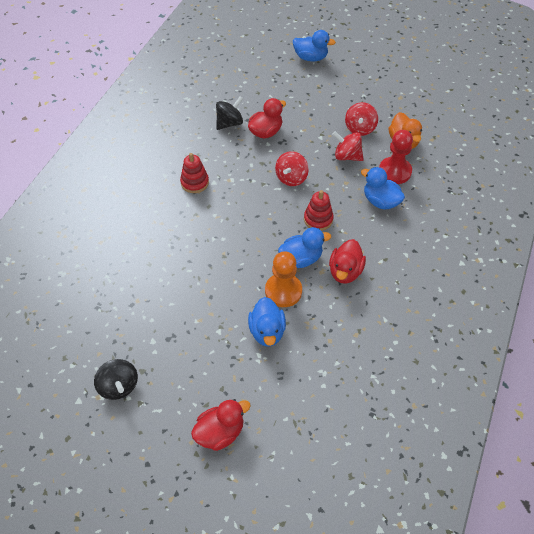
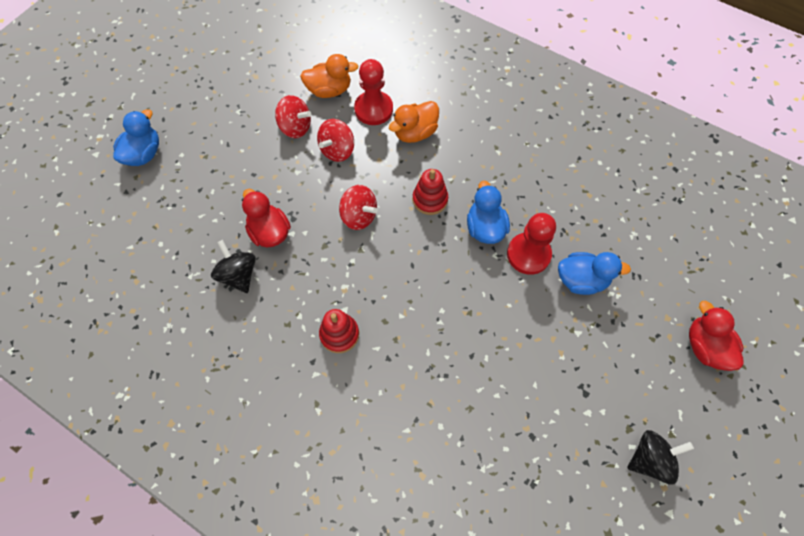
camera: 80 degrees left, 10 degrees up
orange pawn [265,252,302,307] -> red pawn [507,213,556,275]
red duck [329,239,366,284] -> none
blue duck [361,167,405,210] -> orange duck [389,101,439,143]

